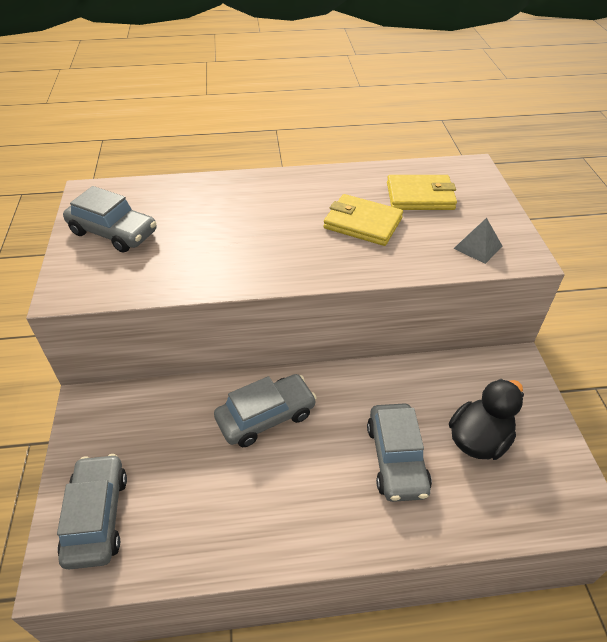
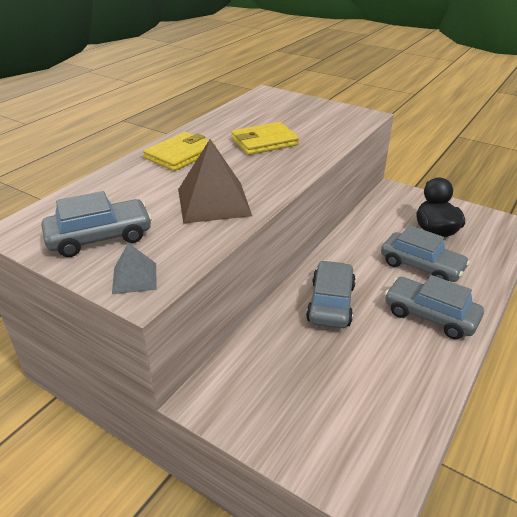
camera: 50 degrees left, 10 degrees down
grey car [57,454,127,570] -> grey car moved to [385,275,484,339]
yellow wallet [387,175,457,210] -> yellow wallet moved to [143,132,216,171]
grey pyramid [454,218,502,264] -> grey pyramid moved to [112,243,157,294]
none -> brown pyramid [178,139,252,224]

